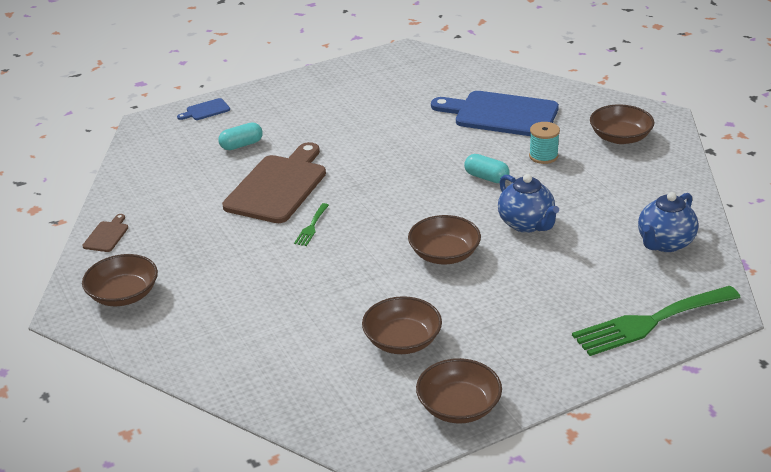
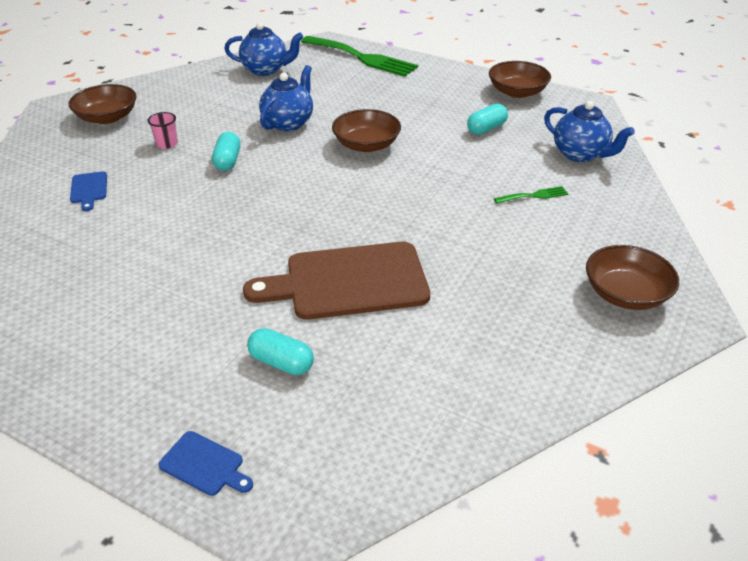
camera: 125 degrees left, 5 degrees up
brown cutting board [82,214,128,252] -> none
green fork [294,203,329,246] -> green fork moved to [494,186,568,204]
brown bowl [362,296,442,354] -> turquoise capsule [467,104,508,135]
blue cutting board [431,91,559,136] -> blue cutting board [70,171,107,211], size x0.42
turquoise spool [529,122,560,164] -> pink cup [148,112,178,149]
none -> blue teapot [544,101,635,162]

